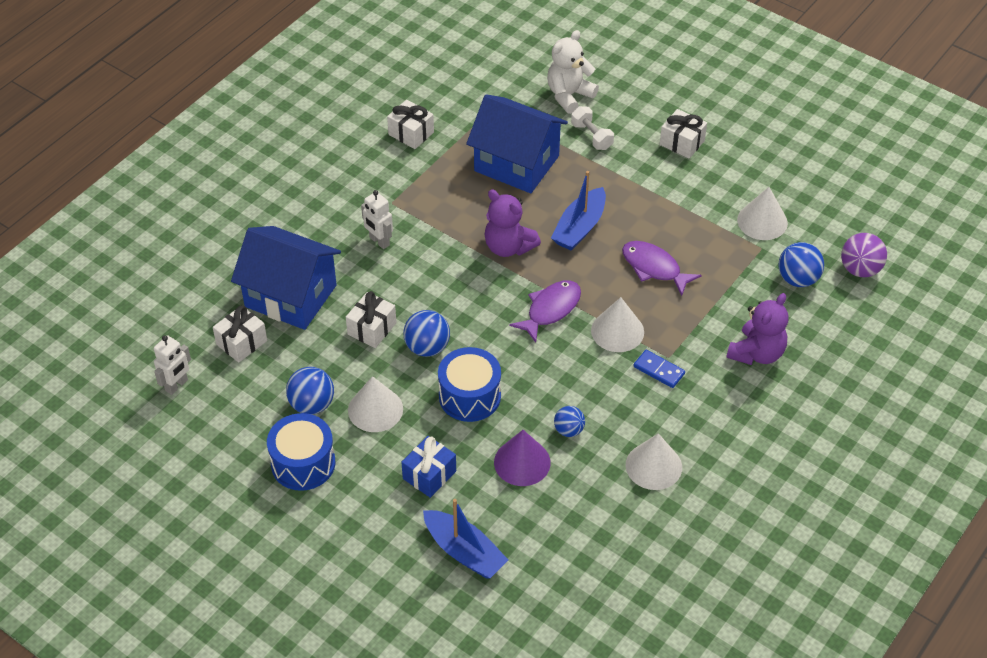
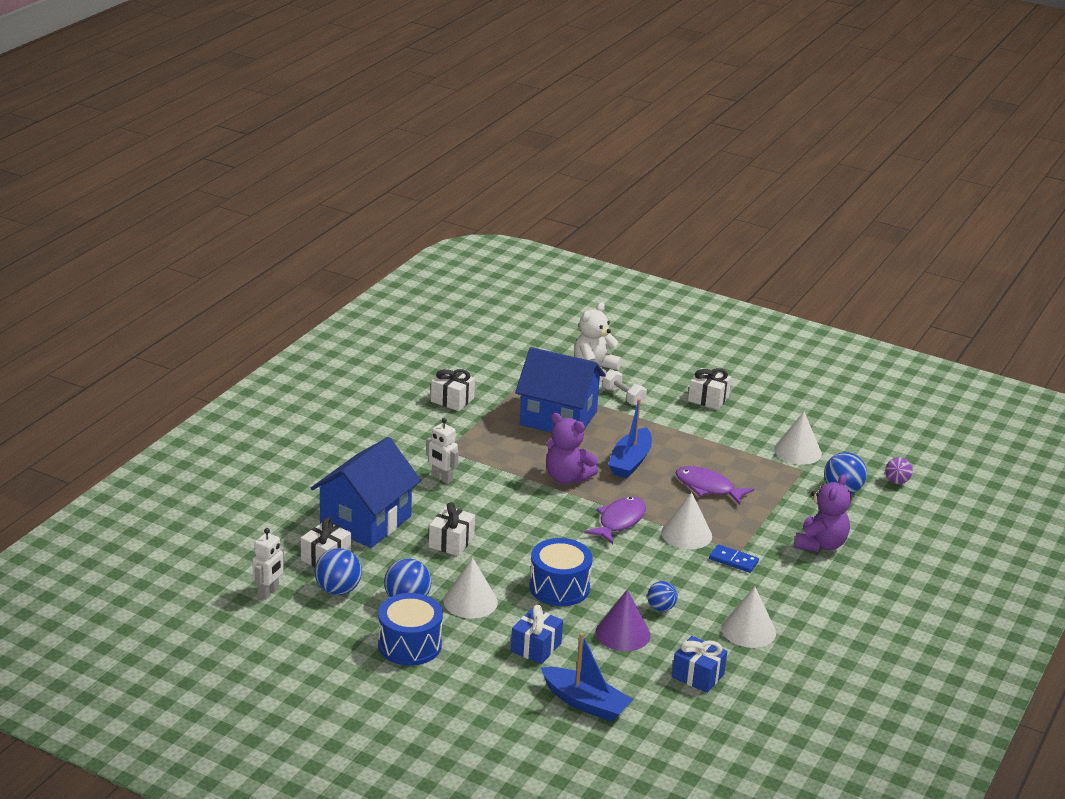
camera: 10 degrees left, 20 degrees down
blue house [231,226,341,330] -> blue house turned 75 degrees counterclockwise [311,437,421,548]
blue ball [403,310,450,357] -> blue ball moved to [315,548,362,595]
purple ball [841,233,887,277] -> purple ball [885,457,913,484], size x0.65
none -> blue gift [672,636,727,693]

